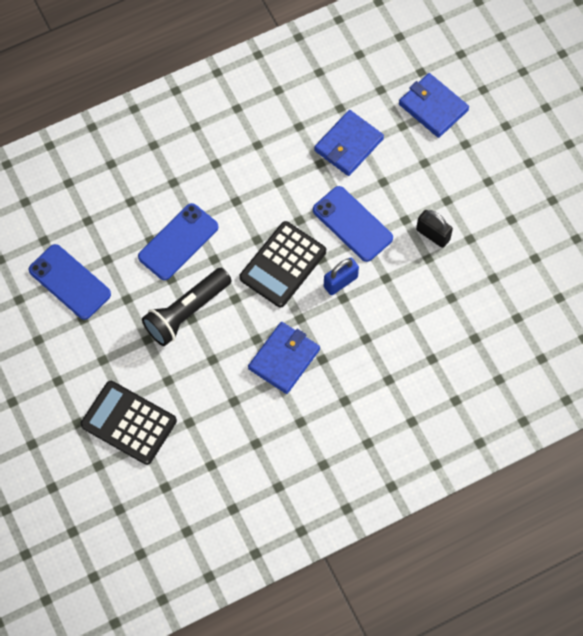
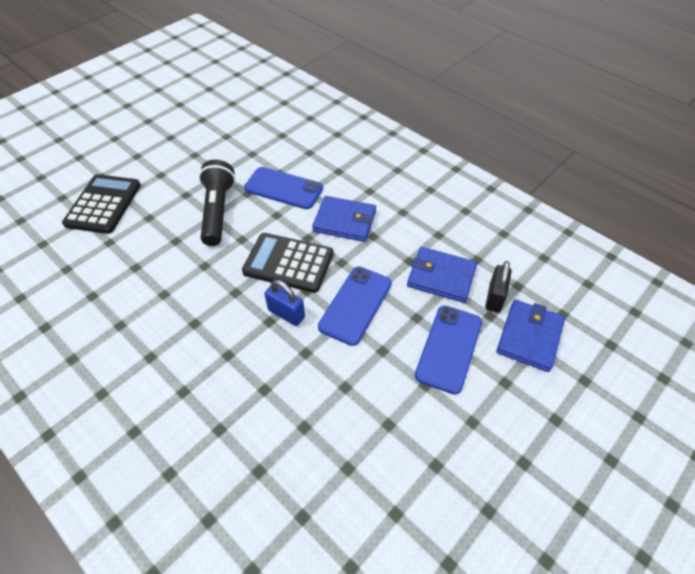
camera: 70 degrees right, 15 degrees down
blue phone [29,244,111,320] -> blue phone moved to [415,305,482,395]
black flashlight [142,268,232,346] -> black flashlight turned 60 degrees clockwise [199,159,235,246]
blue wallet [248,322,320,394] -> blue wallet moved to [312,196,376,242]
black padlock [416,210,453,248] -> black padlock moved to [485,261,511,313]

